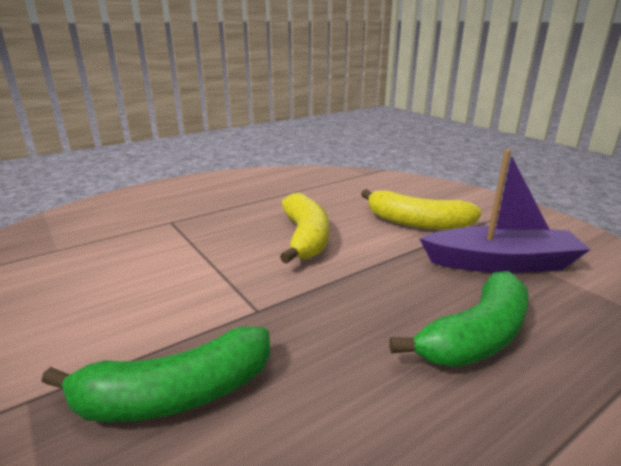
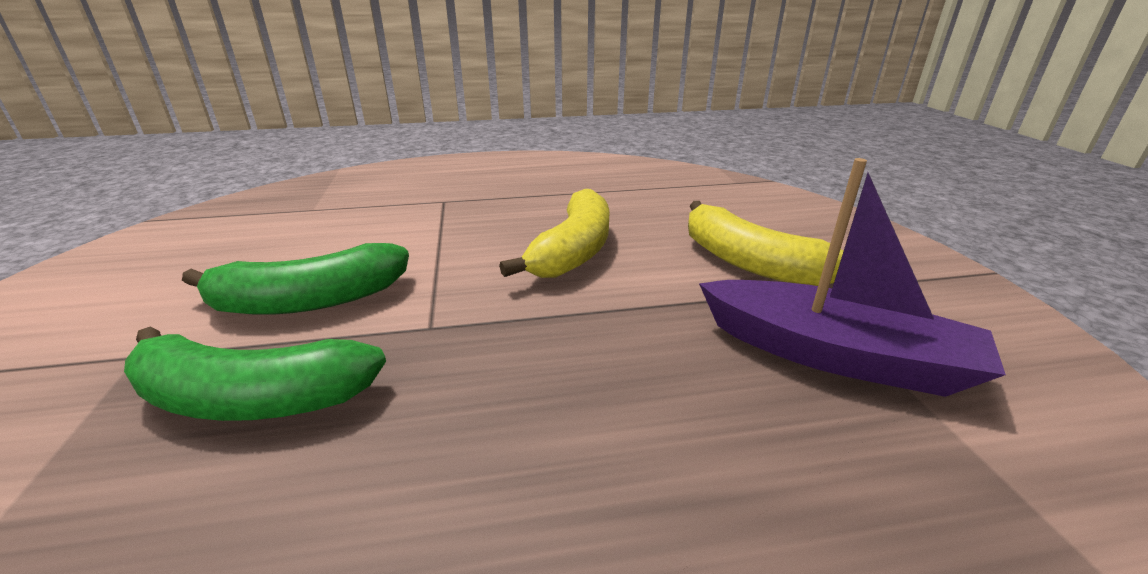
camera: 25 degrees right, 5 degrees up
green banana [389,271,529,367] -> green banana moved to [182,243,409,315]

